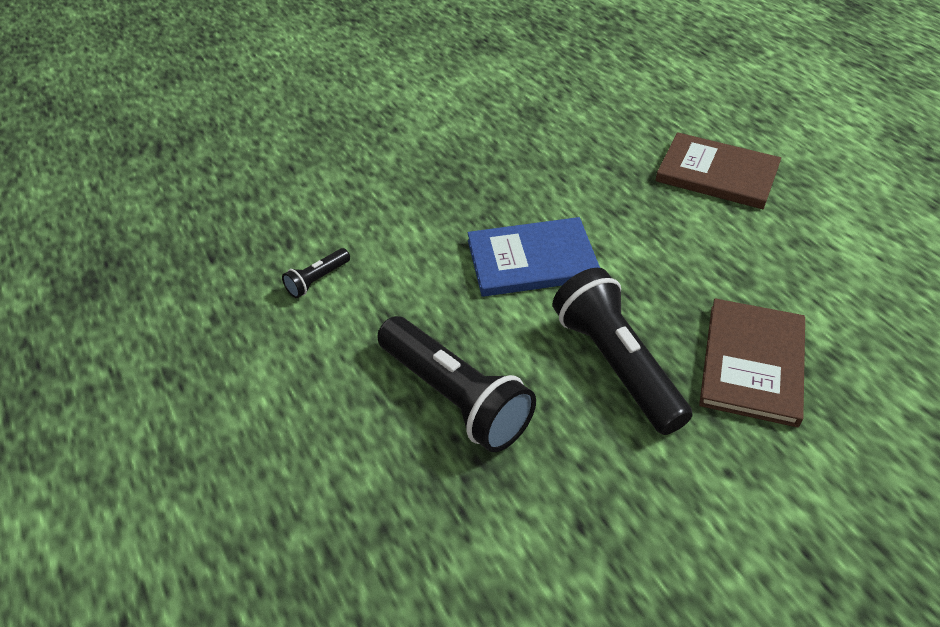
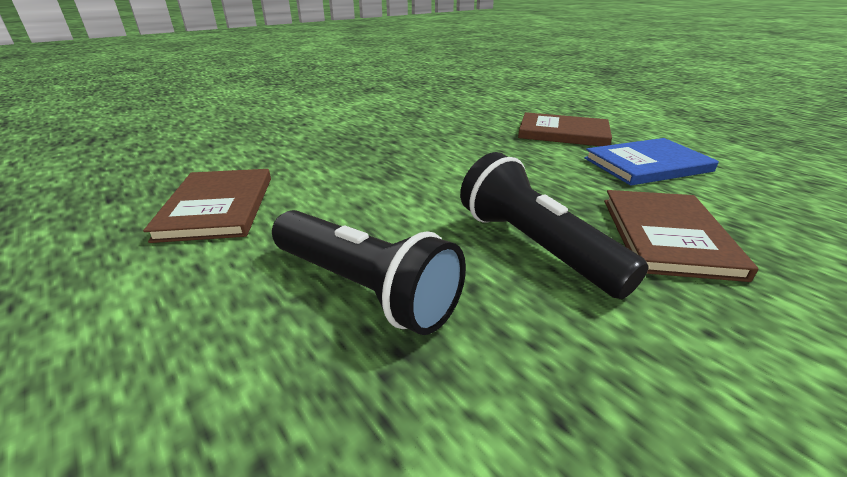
camera: 10 degrees left, 15 degrees down
black flashlight [282,248,350,298] -> brown book [143,169,271,243]
blue book [468,217,600,297] -> blue book moved to [584,138,719,186]

